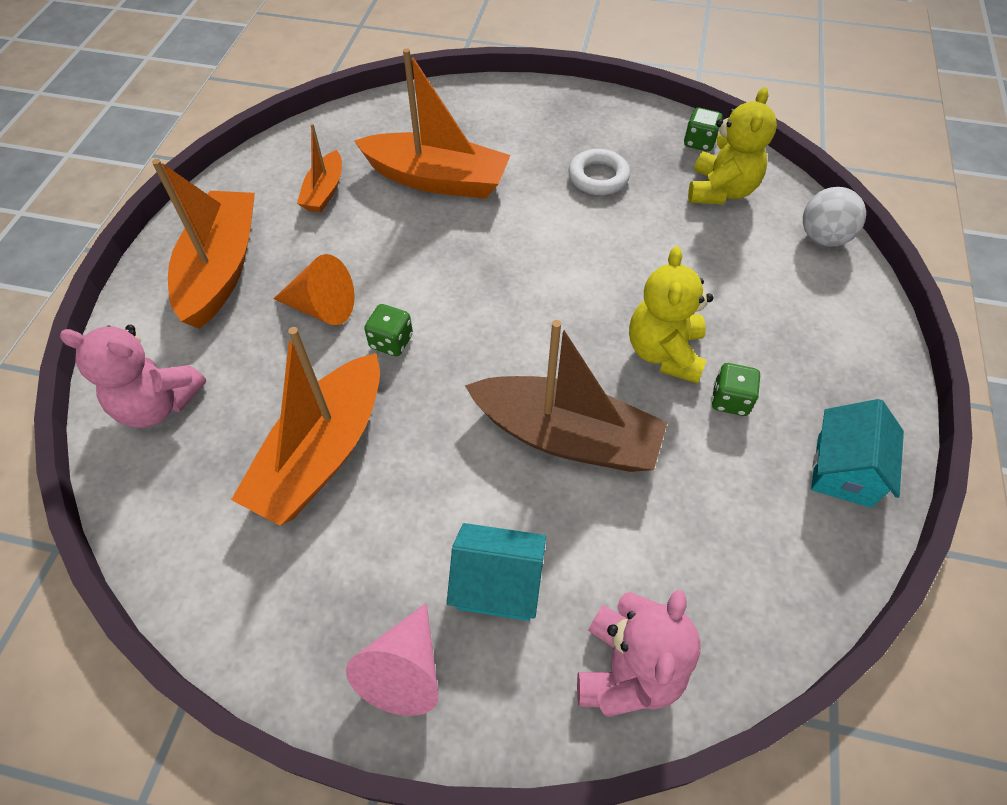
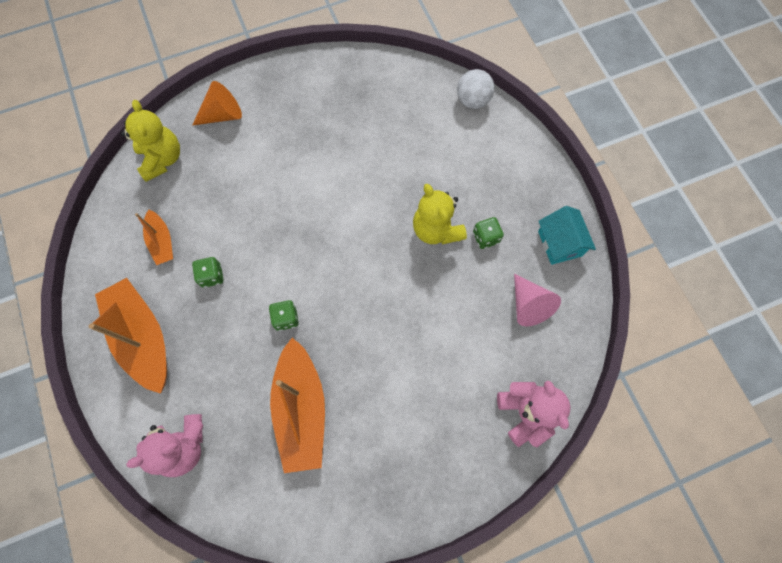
camera: 35 degrees left, 15 degrees up
orange cone [273,254,355,325] -> orange cone moved to [192,81,242,126]
pink cone [346,603,439,716] -> pink cone moved to [514,274,561,326]
orange boat [354,48,511,199] -> none
turquoise house [447,523,546,621] -> none
brown boat [465,320,667,472] -> none
white ring [568,149,630,195] -> none
green dice [684,108,723,151] -> green dice moved to [192,257,223,288]
yellow teddy bear [688,87,777,204] -> yellow teddy bear moved to [121,100,180,182]

